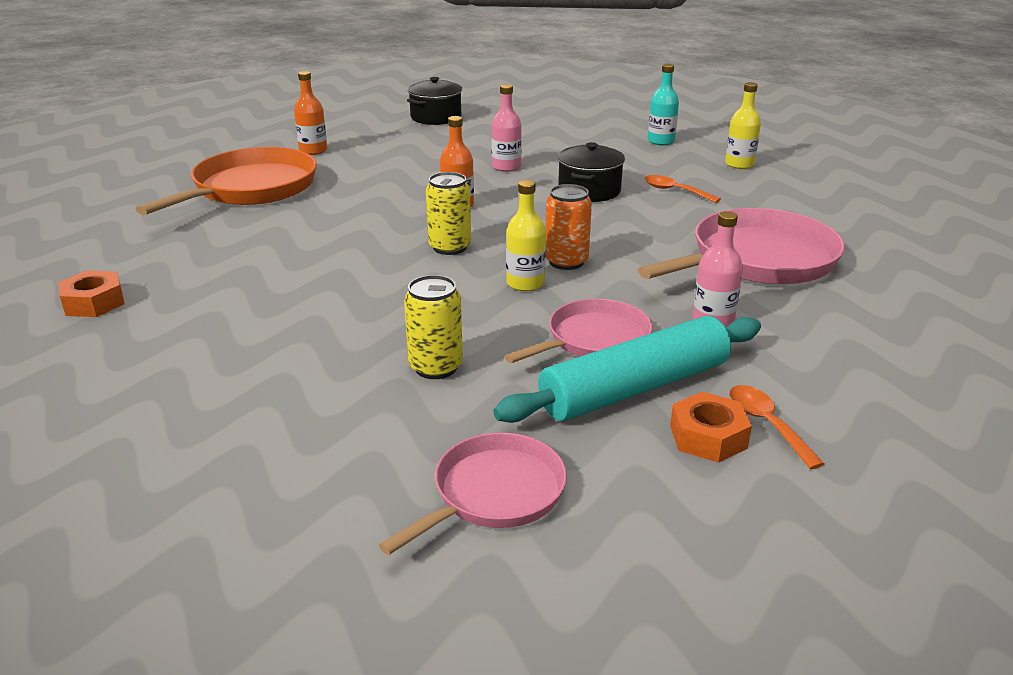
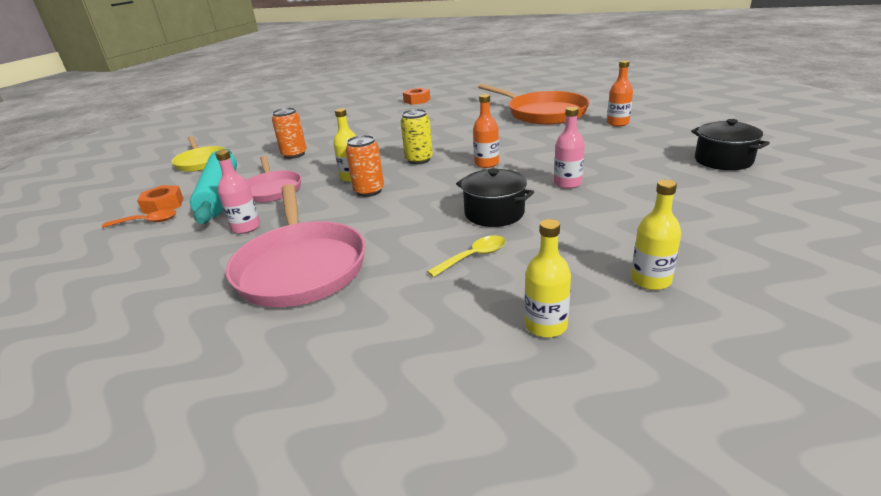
camera: 110 degrees right, 0 degrees up
pink pan [379,433,567,555] -> yellow pan [171,136,225,172]
yellow can [404,275,463,379] -> orange can [272,108,307,159]
orange spoon [645,175,721,203] -> yellow spoon [427,235,506,277]
turquoise bottle [648,64,679,145] -> yellow bottle [631,180,681,290]

